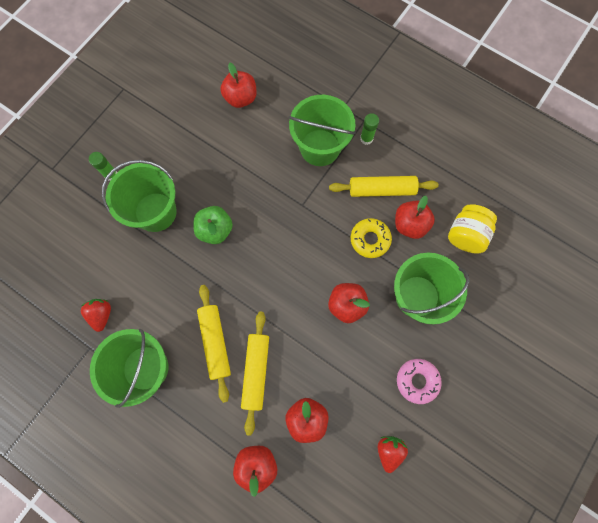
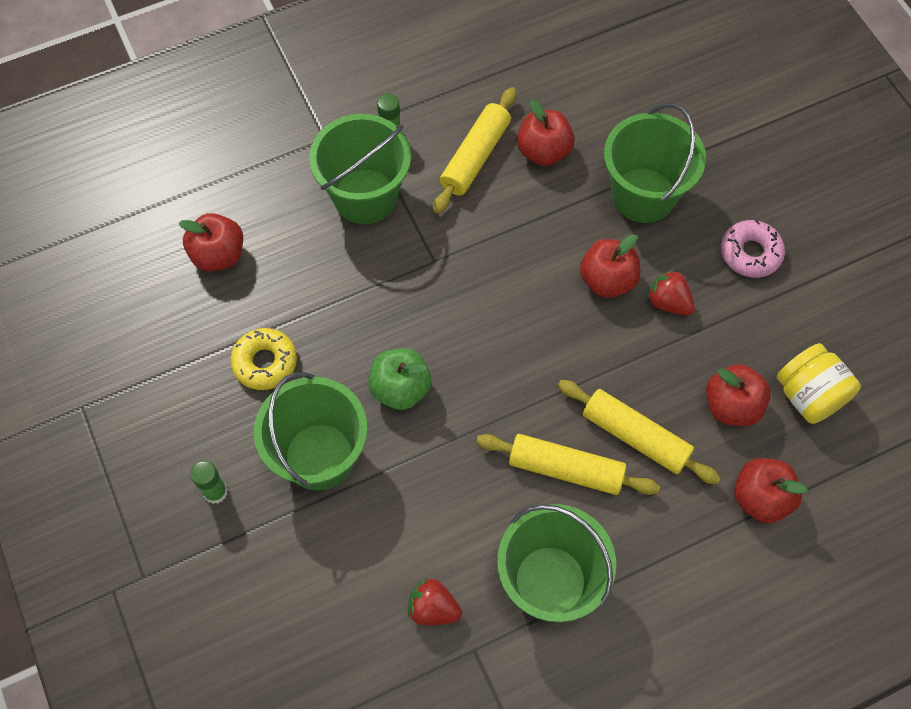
camera: 60 degrees left, 10 degrees down
yellow donut [351,218,392,258] -> yellow donut moved to [230,328,297,390]
red strawberry [378,436,408,473] -> red strawberry moved to [647,269,695,316]
yellow jar [448,204,497,254] -> yellow jar moved to [777,343,861,424]

